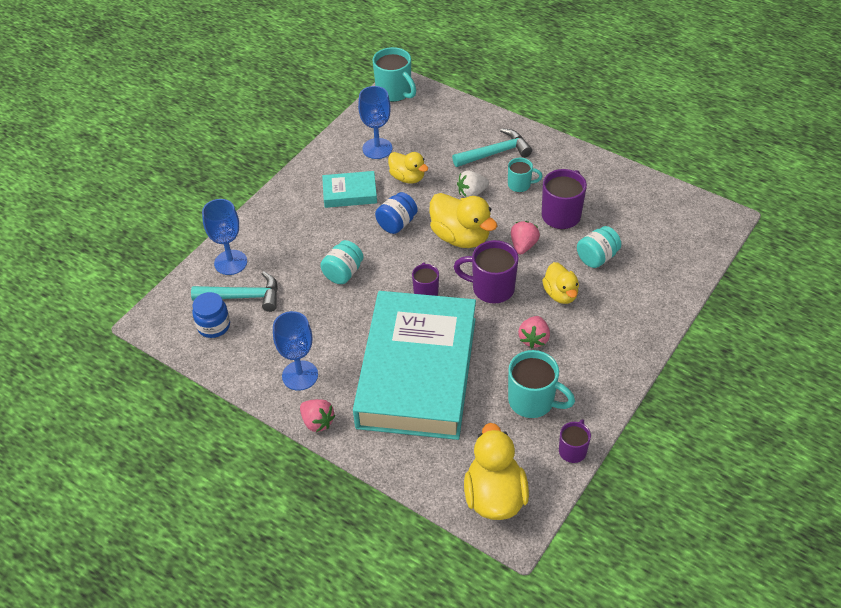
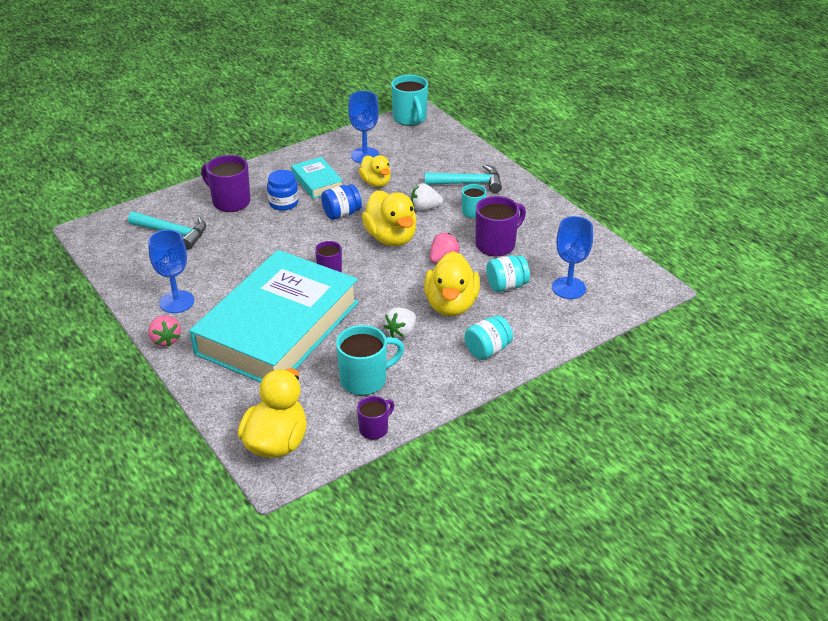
camera: 20 degrees right, 10 degrees down
blue jar [192,292,230,338] -> blue jar moved to [267,170,299,211]
blue goblet [202,199,247,275] -> blue goblet moved to [552,216,593,299]
turquoise jar [320,240,363,284] -> turquoise jar moved to [464,316,513,360]
turquoise book [322,171,377,208] -> turquoise book turned 45 degrees clockwise [291,157,343,199]
purple mug [454,240,519,304] -> purple mug moved to [201,155,251,212]
turquoise mug [508,350,575,418] -> turquoise mug turned 75 degrees counterclockwise [336,325,404,395]
pink strawberry [518,316,550,349] -> white strawberry [384,307,416,339]
yellow duck [542,262,579,304] -> yellow duck [424,251,480,316], size x1.60

